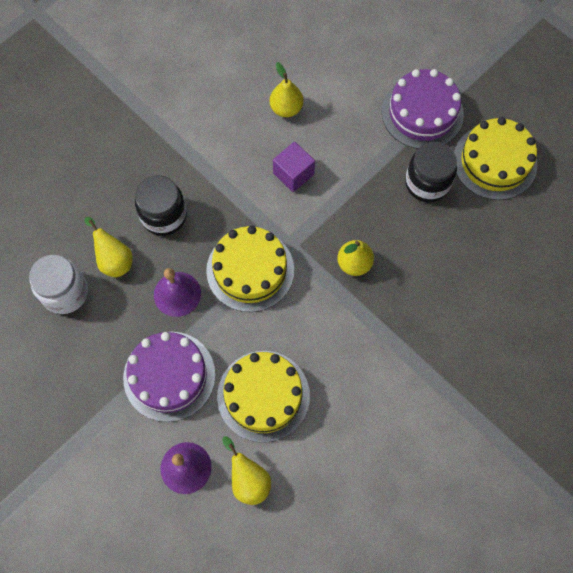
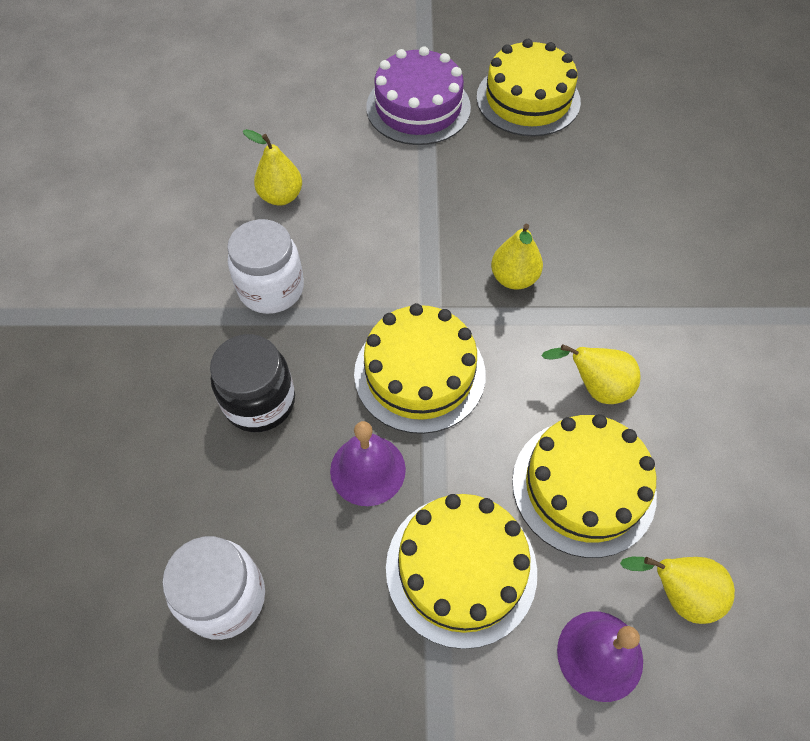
camera: 45 degrees left, 10 degrees down
yellow pear [84,217,133,277] -> yellow pear moved to [541,344,641,404]
purple cake [123,332,215,422] -> yellow cake [386,494,537,649]
purple cube [273,142,315,192] -> none
black jar [405,142,457,202] -> none
none -> white jar [227,219,304,314]

